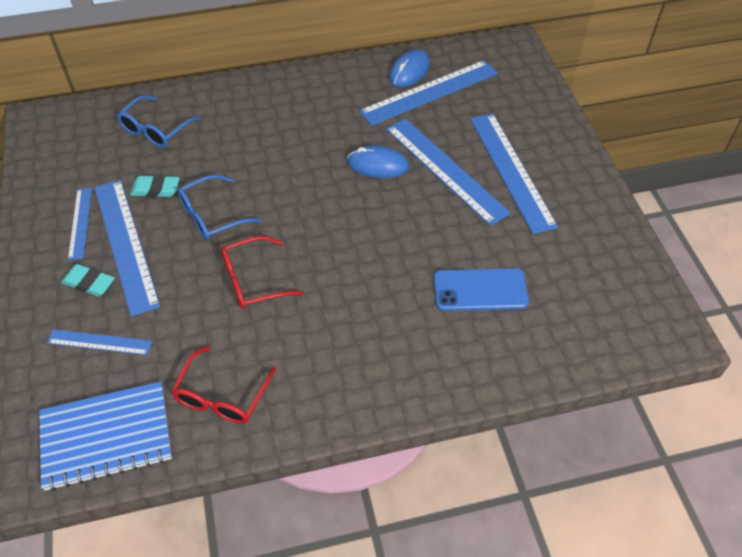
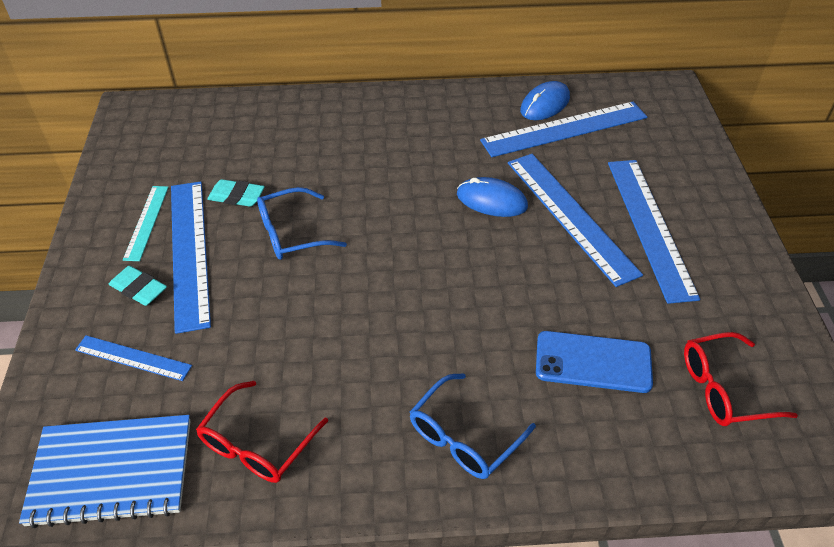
camera: 10 degrees right, 5 degrees down
blue ruler [68,188,92,260] -> turquoise ruler [123,186,169,261]
blue glasses [117,95,202,148] -> blue glasses moved to [410,373,536,479]
red glasses [221,236,304,309] -> red glasses moved to [684,332,798,426]

